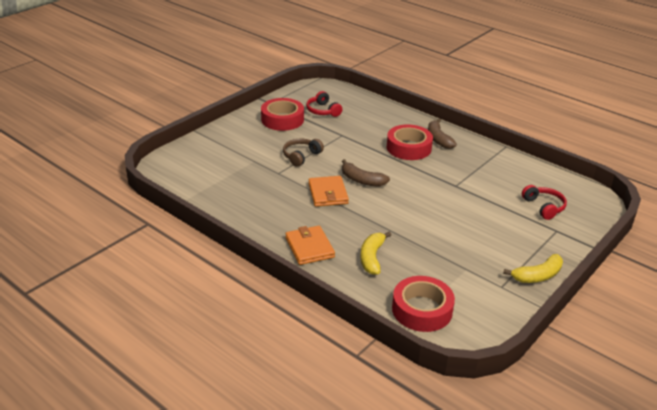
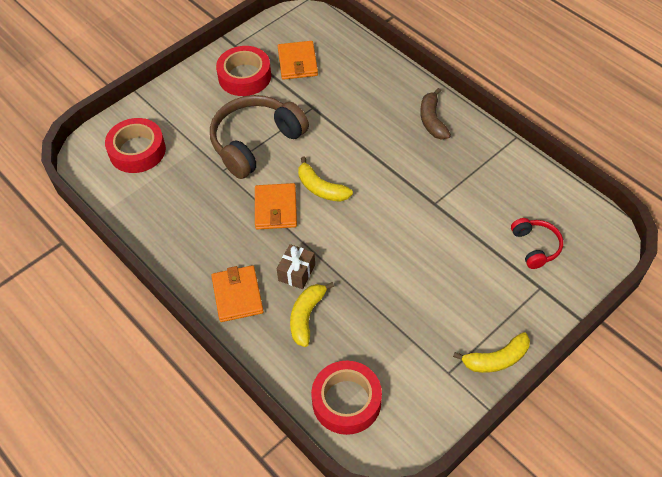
camera: 10 degrees right, 20 degrees up
brown headphones [283,139,324,166] -> brown headphones [210,95,309,179], size x1.94
red headphones [306,91,342,117] -> orange wallet [278,41,318,80]
brown banana [342,159,390,186] -> yellow banana [298,156,353,202]
red tape [387,124,433,160] -> red tape moved to [105,118,166,173]
none -> brown gift [277,244,315,289]

